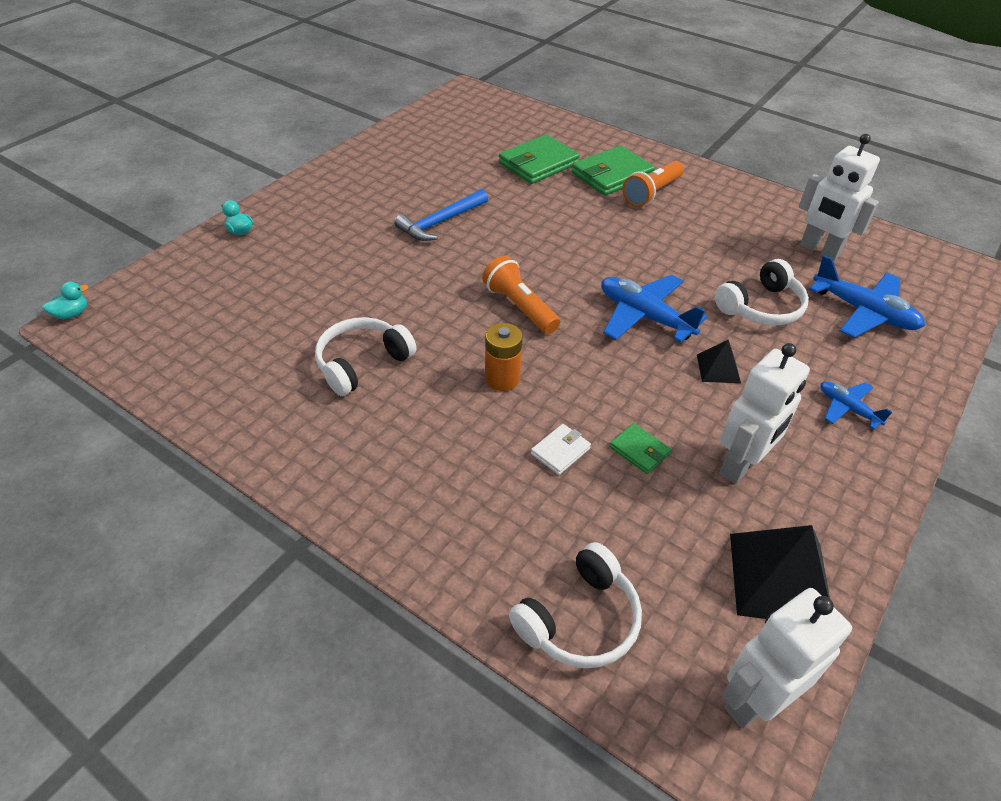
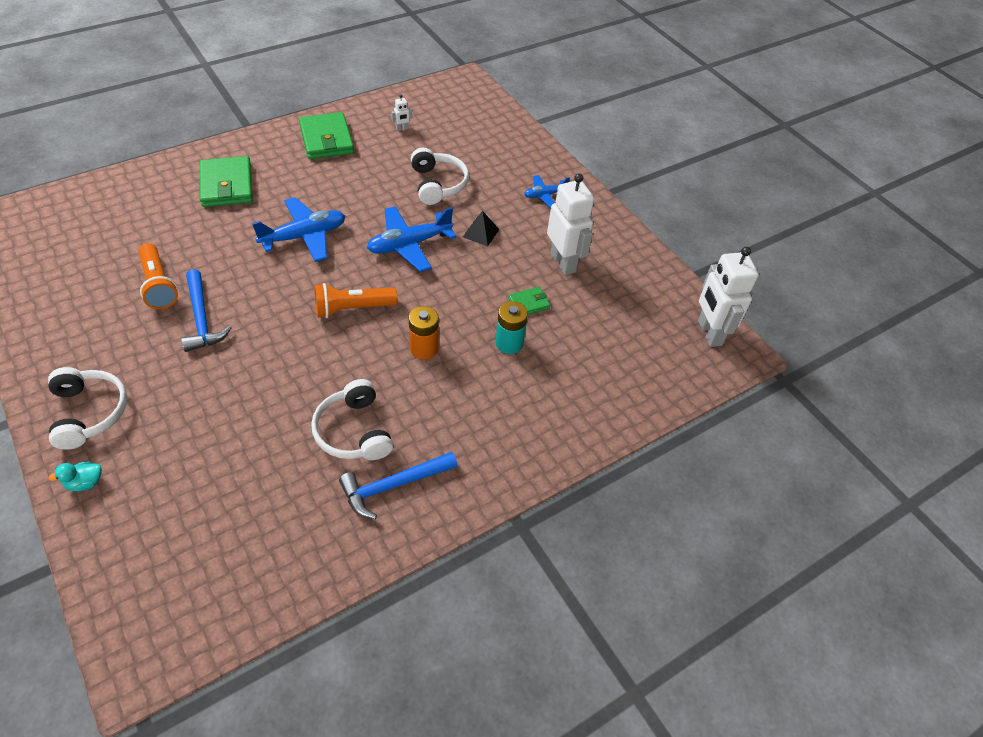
camera: 70 degrees left, 5 degrees up
turquoise duck [42,282,89,319] -> none
green wallet [499,134,580,184] -> green wallet moved to [299,112,354,159]
white headphones [509,542,642,668] -> white headphones moved to [48,367,127,450]
white wallet [531,424,591,475] -> turquoise battery [495,301,528,354]
orange flashlight [622,161,684,207] -> orange flashlight moved to [138,243,178,309]
black pyramid [730,525,830,619] -> none
white robot [799,134,880,261] -> white robot [391,95,412,131], size x0.40
blue plane [809,255,925,338] -> blue plane moved to [252,197,345,262]
none -> blue hammer [339,452,458,519]

